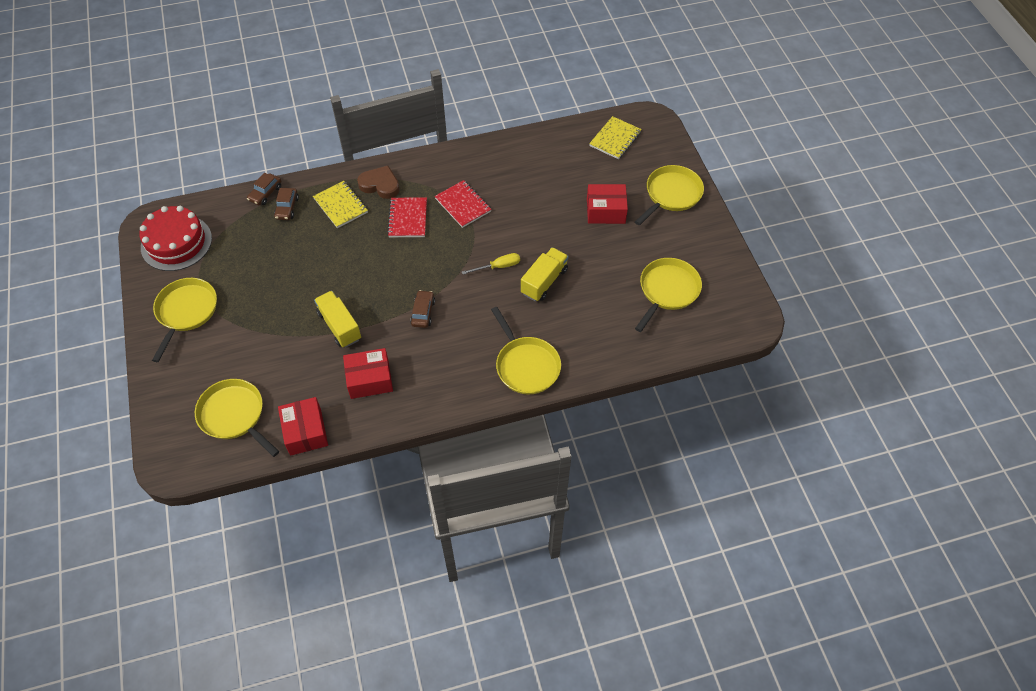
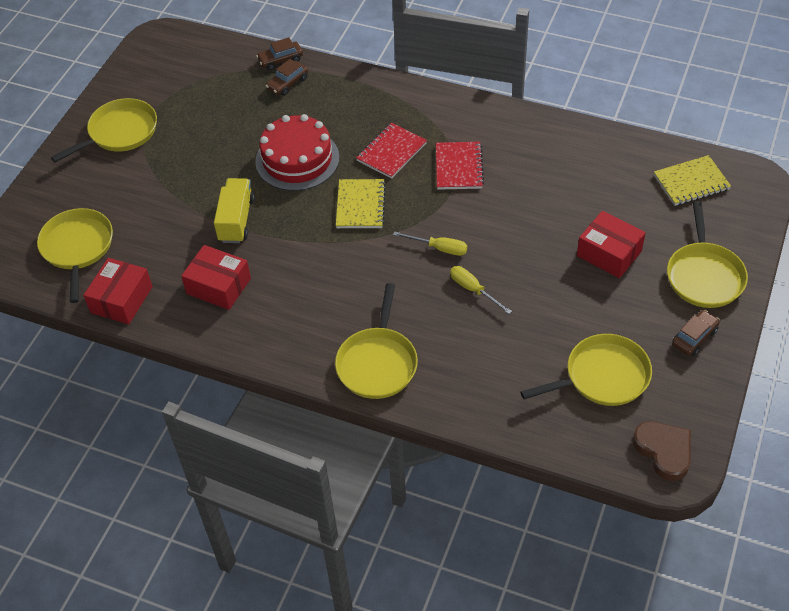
camera: 40 degrees right, 5 degrees down
red cake [140,206,212,271] -> red cake moved to [255,114,339,191]
yellow notebook [313,181,368,228] -> yellow notebook moved to [336,179,386,228]
brown heart [357,166,400,199] -> brown heart moved to [633,422,691,481]
brown car [410,290,435,328] -> brown car moved to [672,310,720,356]
yellow truck [521,247,568,301] -> yellow screwdriver [450,266,512,314]
yellow pan [635,165,704,225] -> yellow pan turned 105 degrees clockwise [667,201,748,308]

